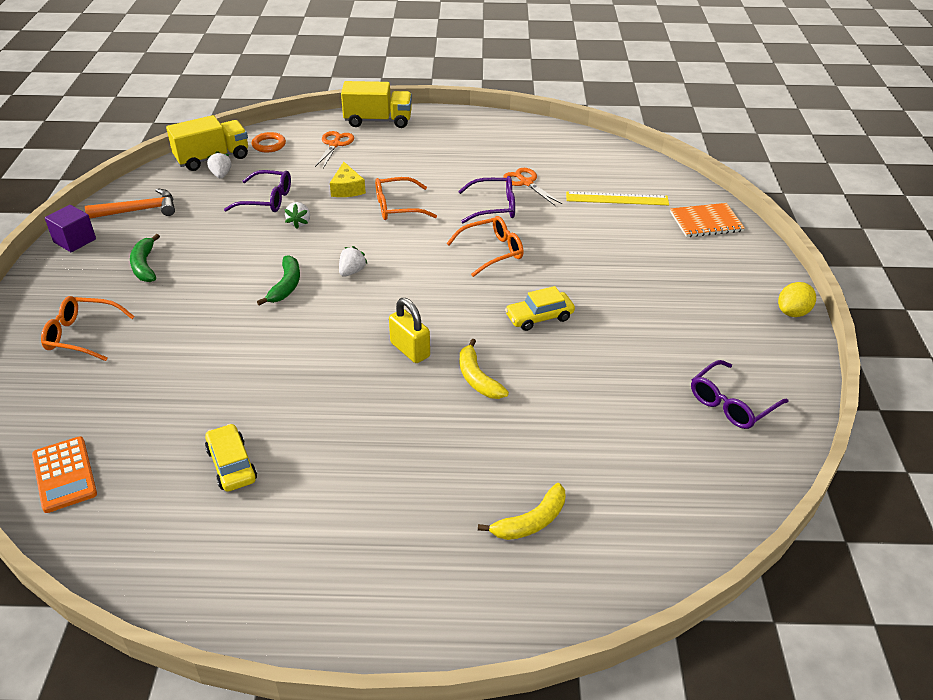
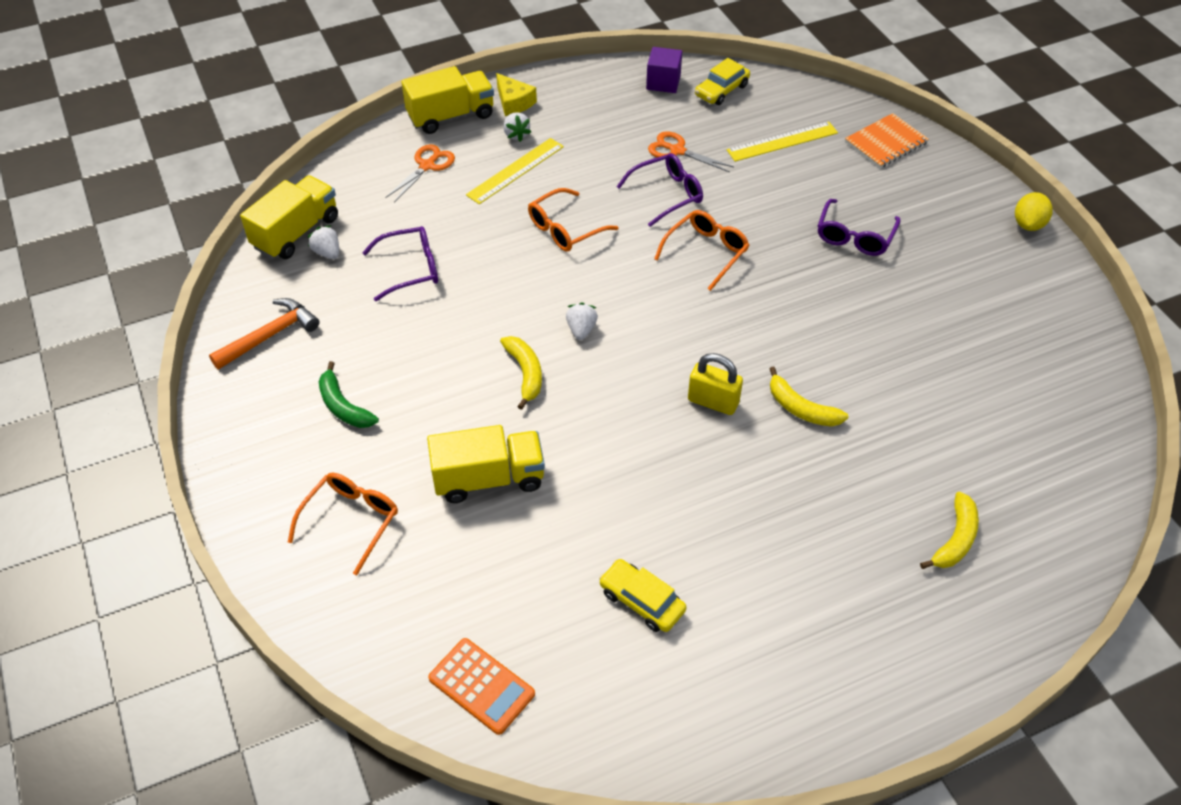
camera: 25 degrees left, 10 degrees up
orange glasses [41,296,135,361] -> orange glasses turned 135 degrees clockwise [288,473,398,575]
purple cube [45,205,96,252] -> purple cube moved to [646,47,682,93]
orange ring [252,132,286,152] -> none
green banana [257,255,300,306] -> yellow banana [500,336,542,410]
white strawberry [284,202,310,229] -> white strawberry moved to [503,112,531,142]
orange scissors [315,131,354,168] -> orange scissors turned 45 degrees clockwise [385,144,455,202]
yellow cheese [330,162,366,197] -> yellow cheese moved to [496,73,537,116]
yellow car [505,286,575,331] -> yellow car moved to [695,58,750,105]
purple glasses [691,360,788,429] -> purple glasses moved to [818,199,901,256]
none -> yellow truck [427,425,545,503]
none -> yellow ruler [466,138,564,204]

